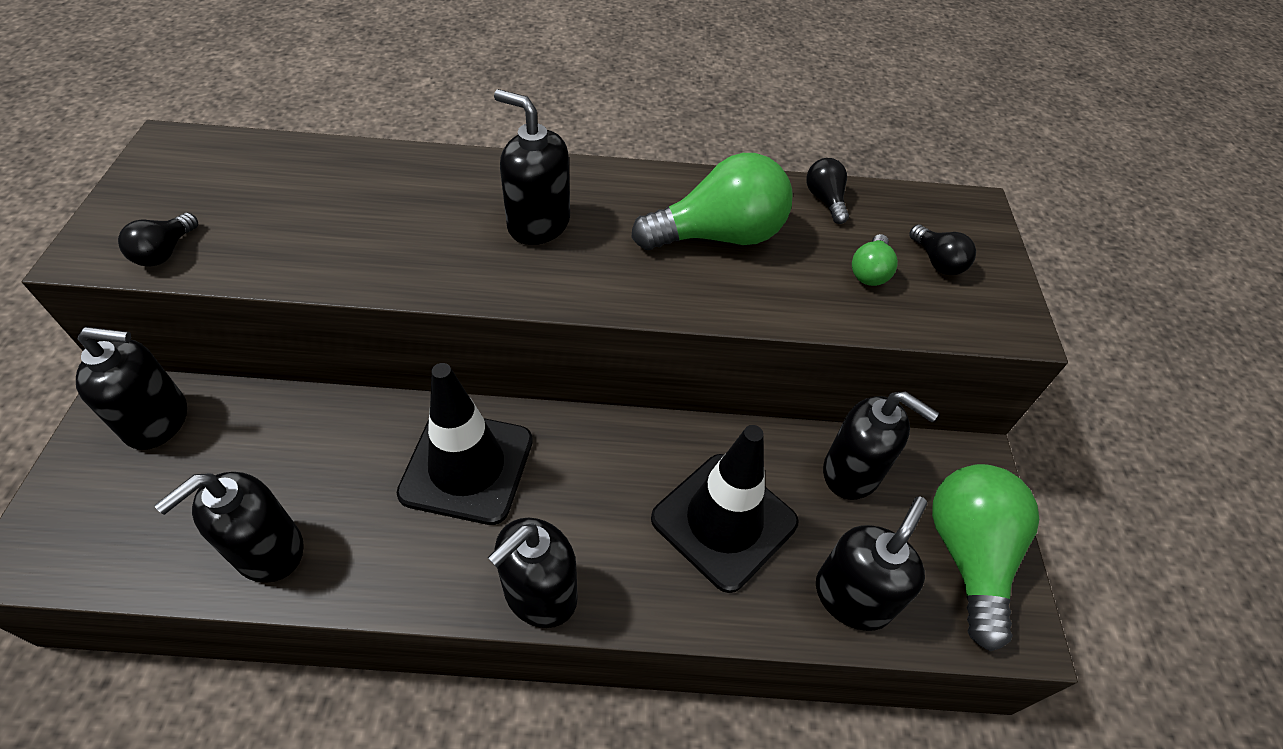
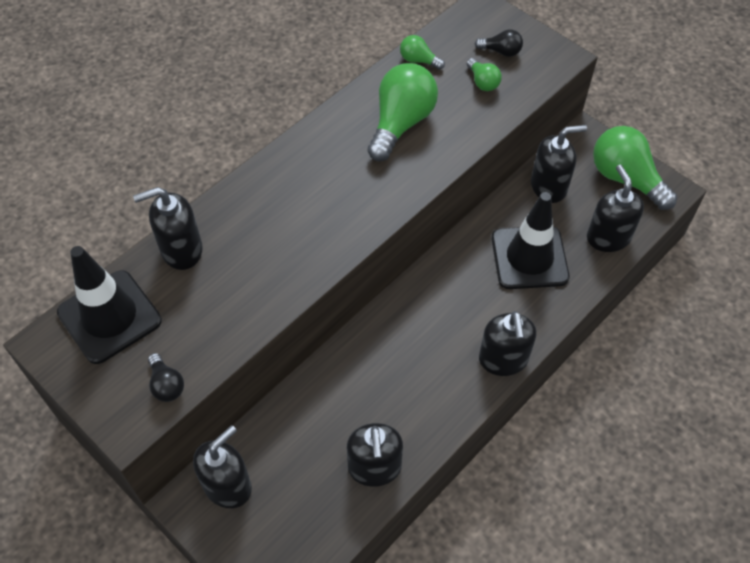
camera: 45 degrees left, 5 degrees up
black traffic cone [397,363,533,525] -> black traffic cone moved to [57,246,162,364]
black soap dispenser [494,89,570,245] -> black soap dispenser moved to [133,187,203,270]
black light bulb [806,158,849,224] -> green light bulb [400,35,445,70]

